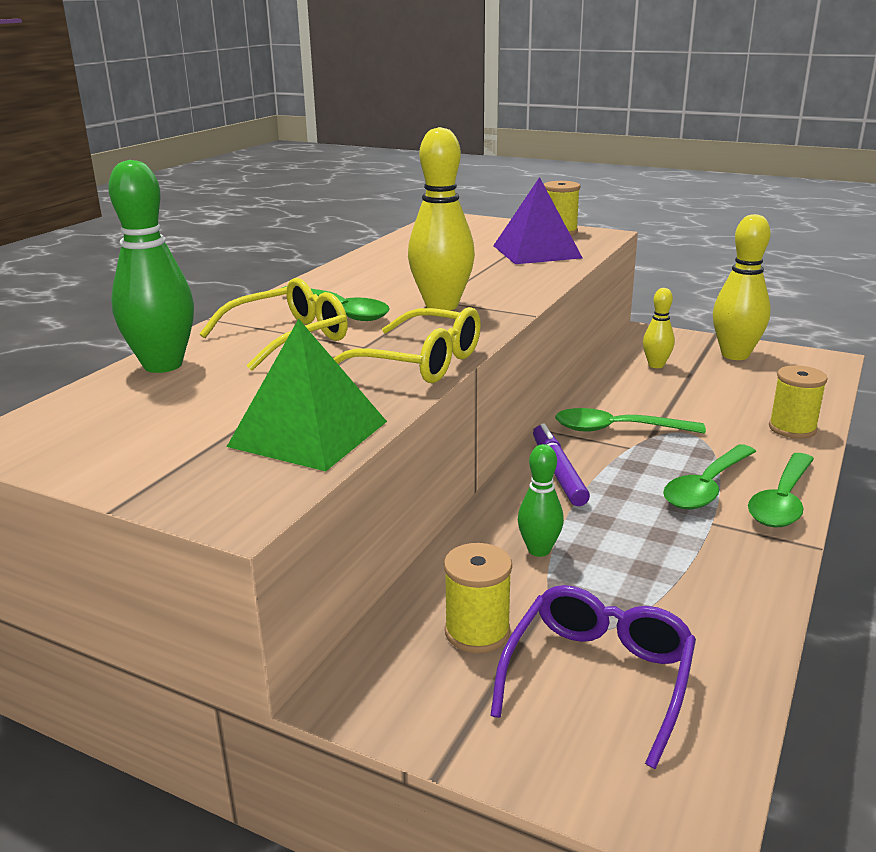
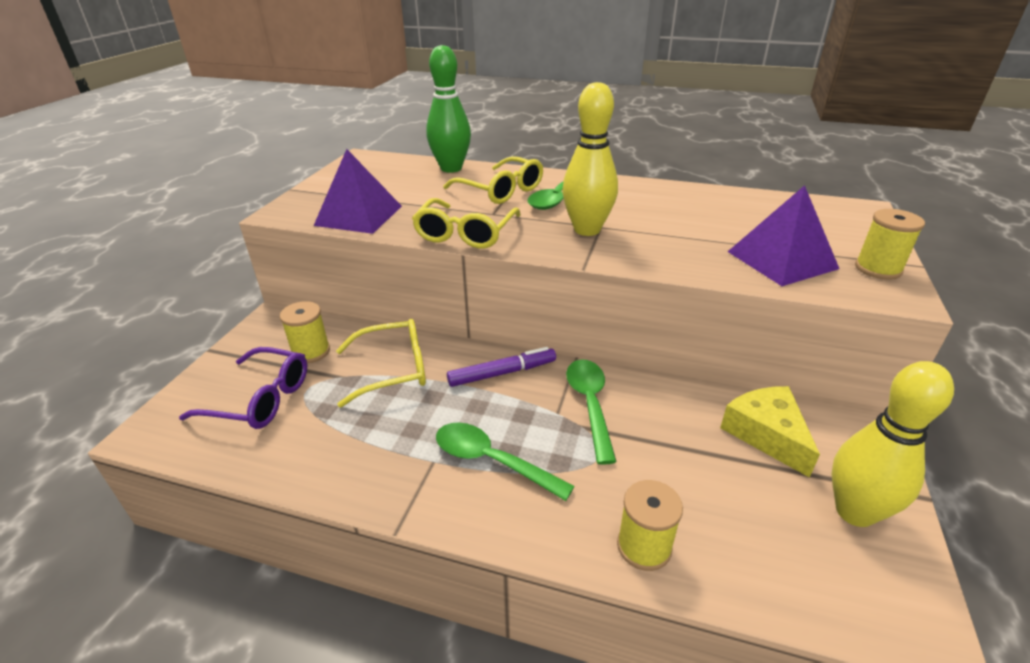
camera: 80 degrees right, 10 degrees up
green pyramid [227,319,387,471] -> purple pyramid [314,149,402,234]
green bowling pin [518,444,564,557] -> yellow glasses [336,319,426,407]
yellow bowling pin [643,288,675,368] -> yellow cheese [720,386,820,478]
green spoon [748,453,814,527] -> none

